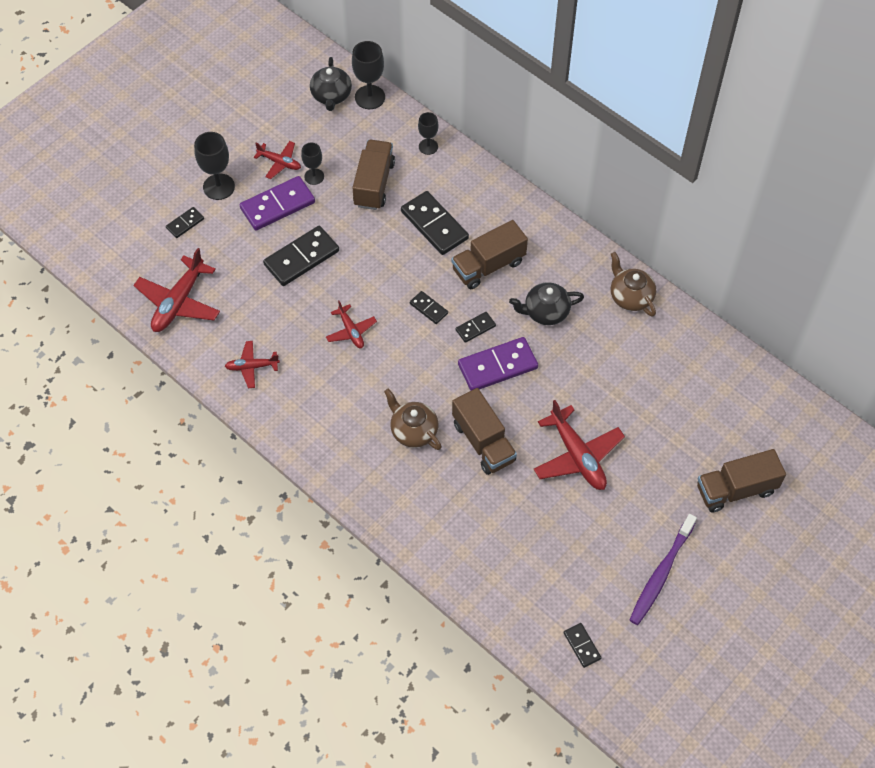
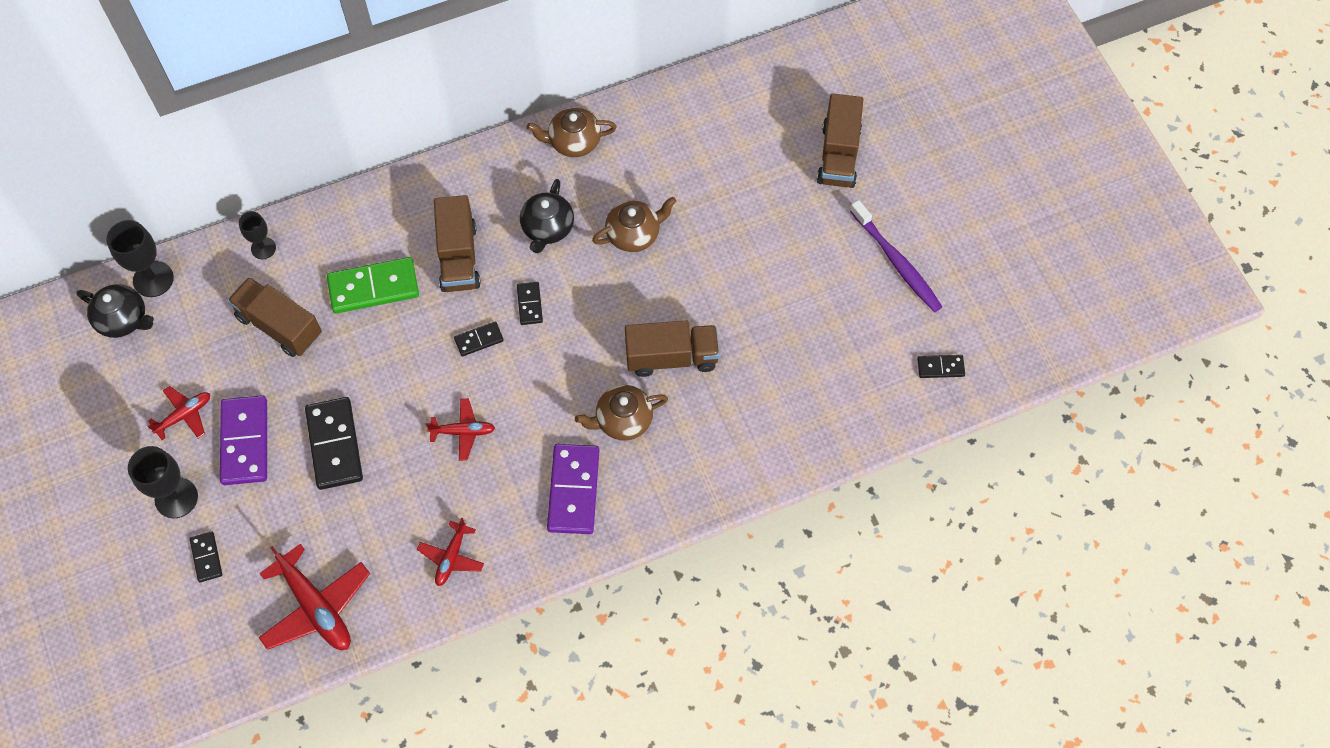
camera: 65 degrees left, 5 degrees up
black goblet [301,143,324,185] -> none
black domino [401,191,469,255] -> green domino [327,257,419,314]
purple domino [458,337,538,391] -> purple domino moved to [547,444,599,534]
red plane [534,400,625,490] -> none
none -> brown teapot [592,197,677,252]

